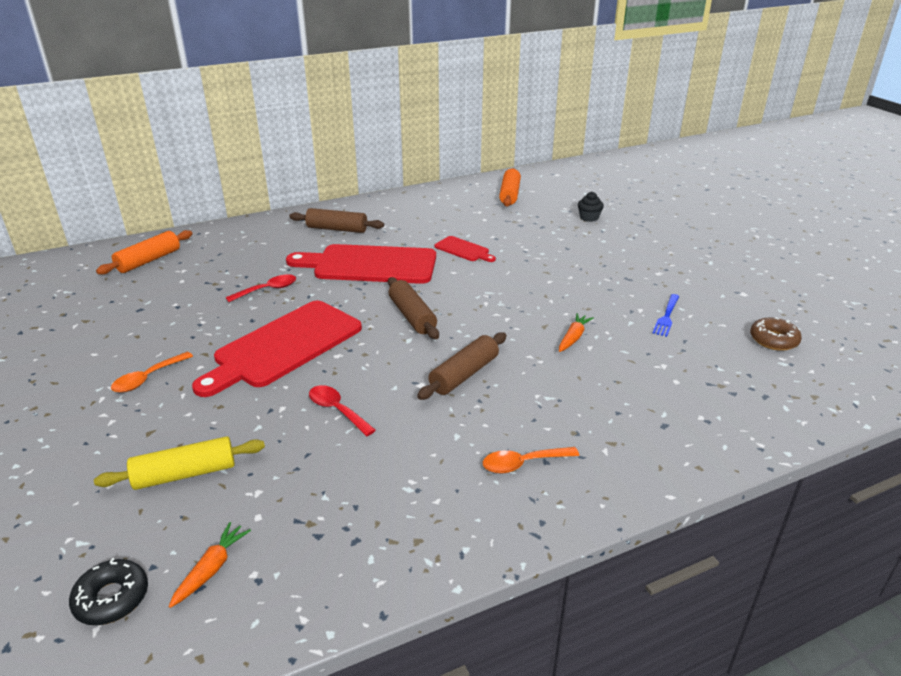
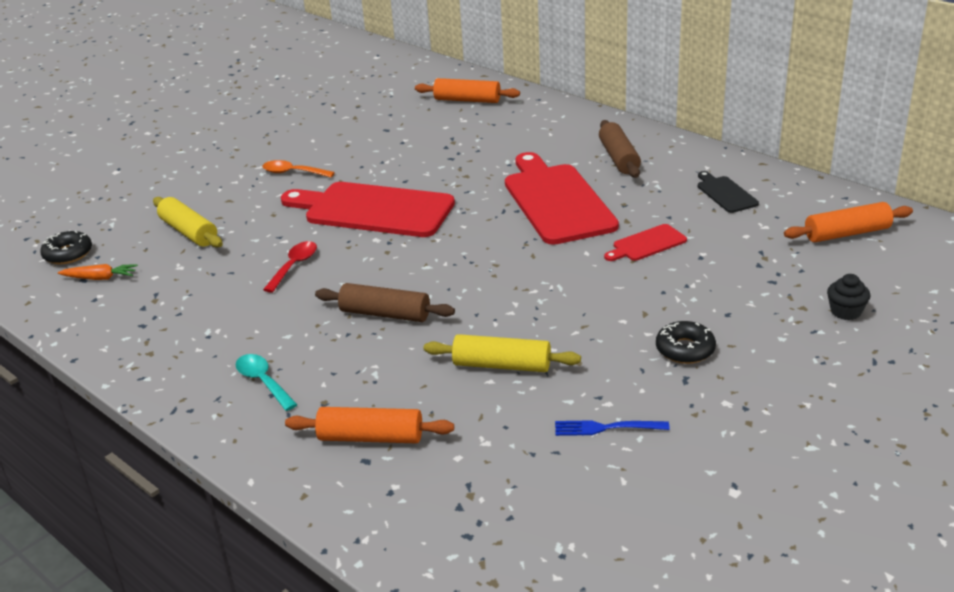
camera: 70 degrees right, 0 degrees up
red spoon [226,274,296,302] -> none
brown rolling pin [388,277,439,339] -> none
red cutting board [434,236,496,262] -> red cutting board turned 45 degrees clockwise [604,224,687,261]
orange spoon [483,447,579,474] -> turquoise spoon [235,354,298,411]
orange carrot [559,313,594,352] -> yellow rolling pin [424,334,581,372]
brown donut [750,317,802,351] -> none
none -> orange rolling pin [285,407,454,443]
none -> black donut [656,321,716,364]
none -> black cutting board [698,171,759,213]

